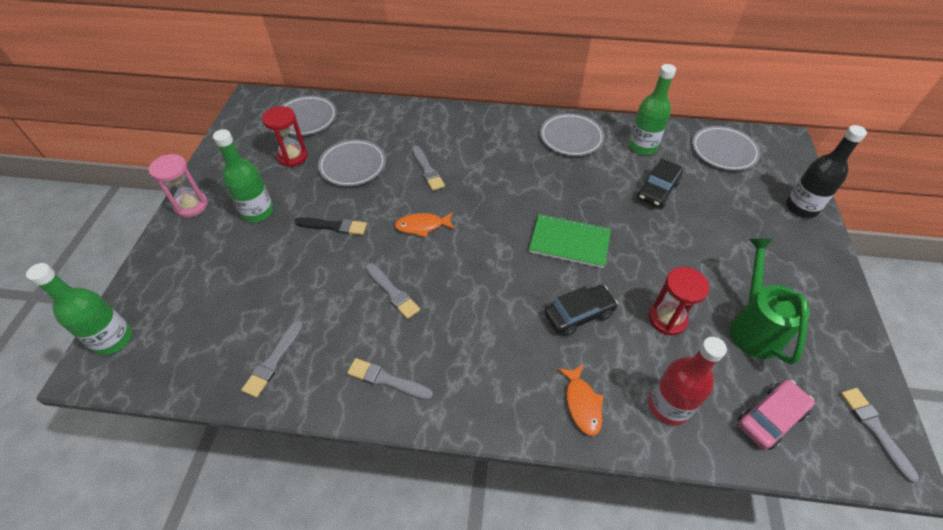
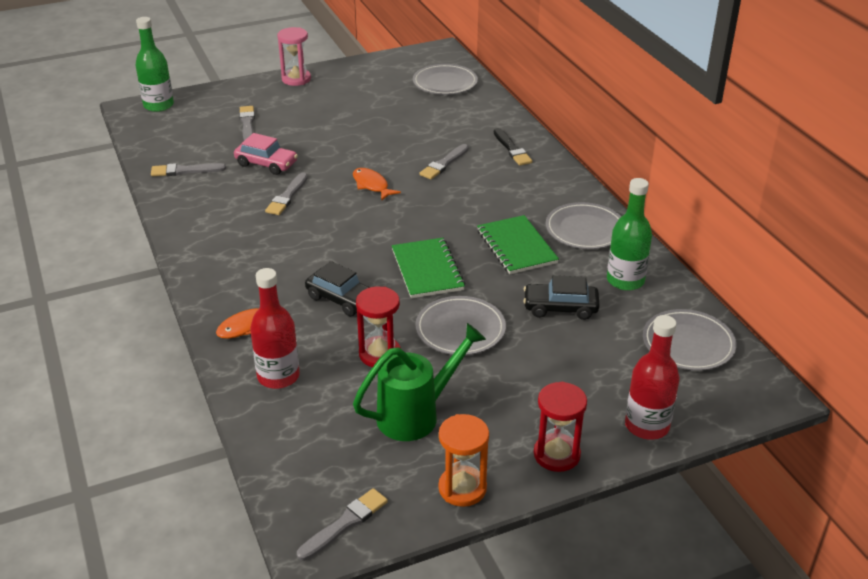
camera: 60 degrees right, 15 degrees down
green bottle [213,129,274,222] -> none
red hourglass [262,106,308,167] -> red hourglass moved to [534,382,587,472]
black brush [294,217,367,235] -> black brush moved to [494,128,532,166]
grey plate [318,139,386,186] -> grey plate moved to [415,296,506,355]
grey brush [347,358,433,400] -> grey brush moved to [239,106,255,141]
pink car [738,380,815,450] -> pink car moved to [234,133,298,175]
black bottle [786,125,867,218] -> red bottle [625,315,680,440]
none -> orange hourglass [438,414,489,507]
none -> green notebook [477,215,559,274]

